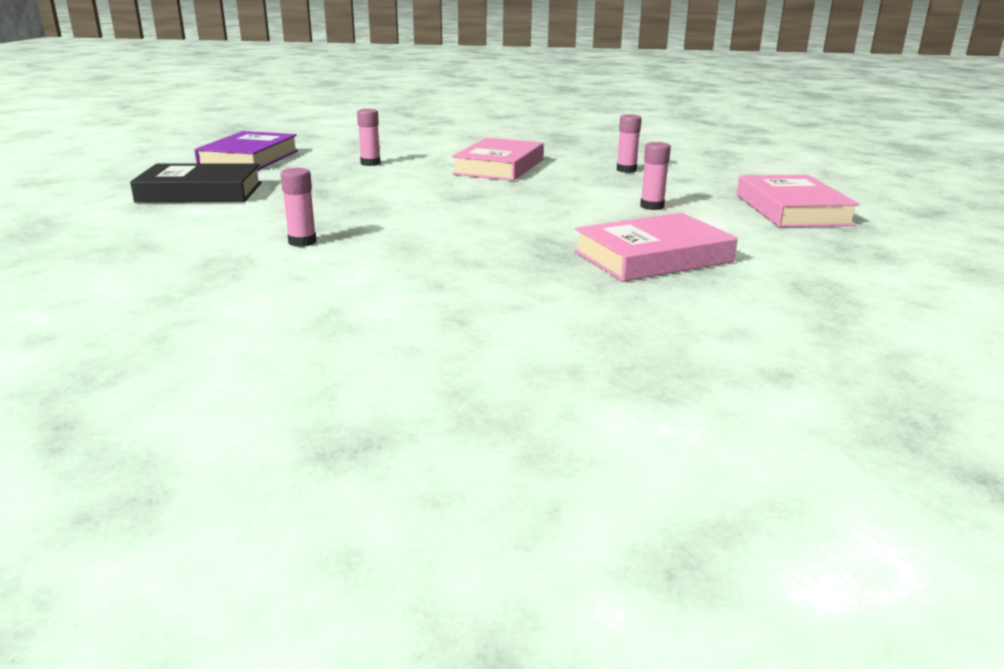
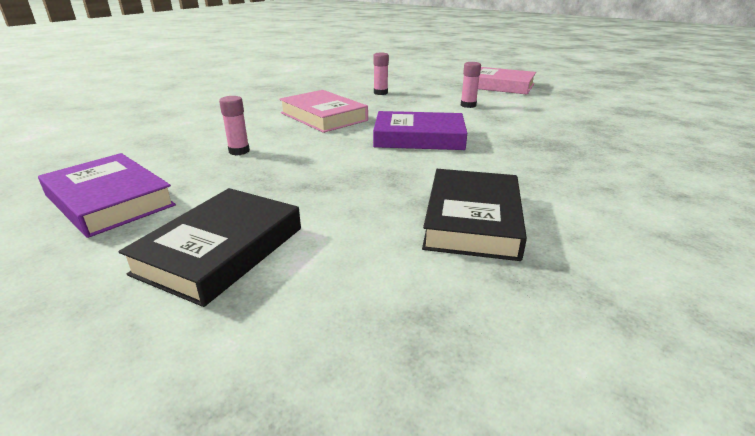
camera: 60 degrees left, 5 degrees up
pink glue stick [280,168,316,247] -> black book [422,169,527,261]
pink book [574,213,738,282] -> none
none -> purple book [373,111,467,150]

